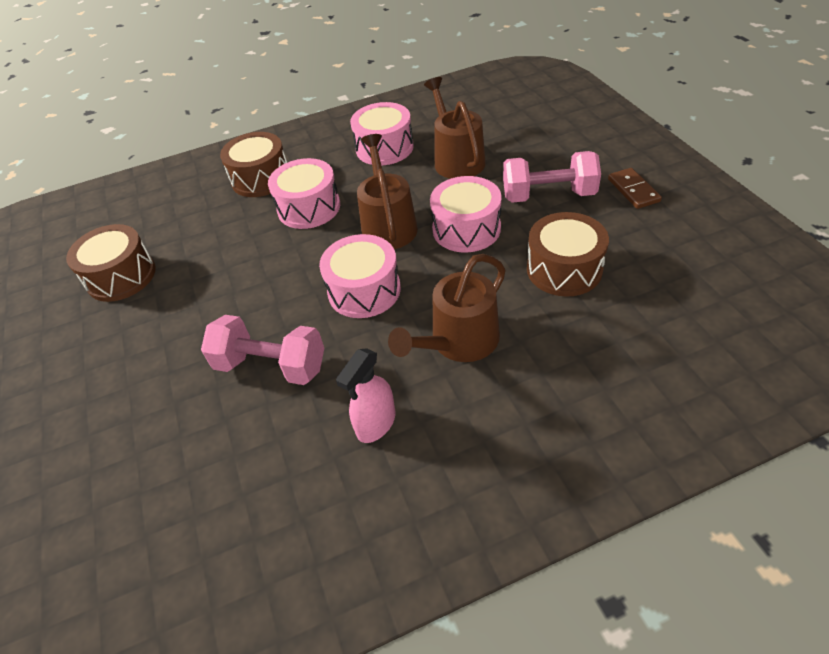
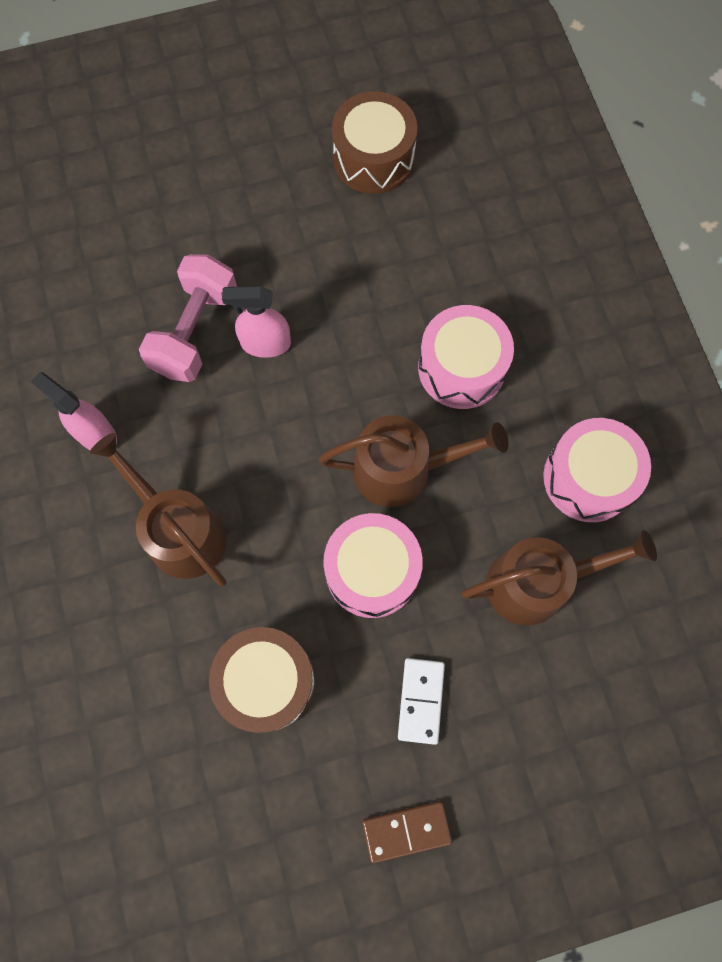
camera: 90 degrees right, 25 degrees up
brown drum [220,132,287,197] -> none
pink drum [319,234,401,318] -> none
pink dumbbell [503,151,601,203] -> white domino [398,658,445,745]
none -> pink spray bottle [222,286,291,358]

